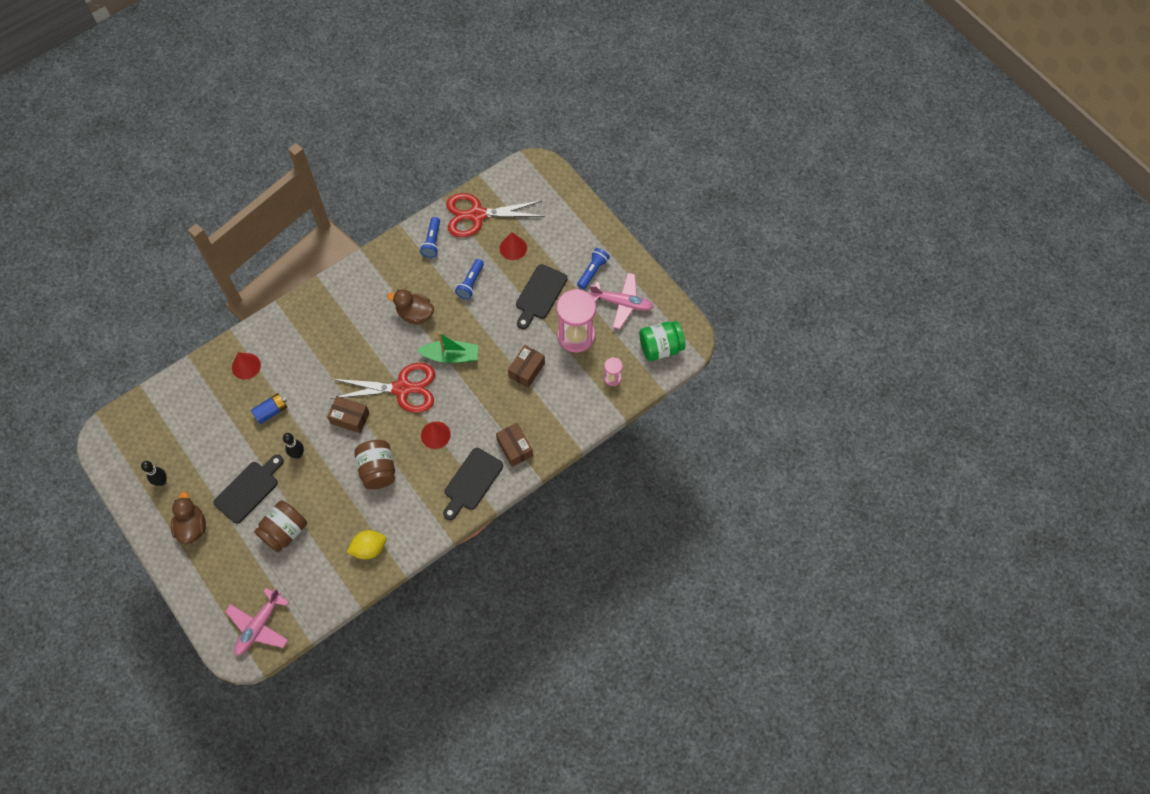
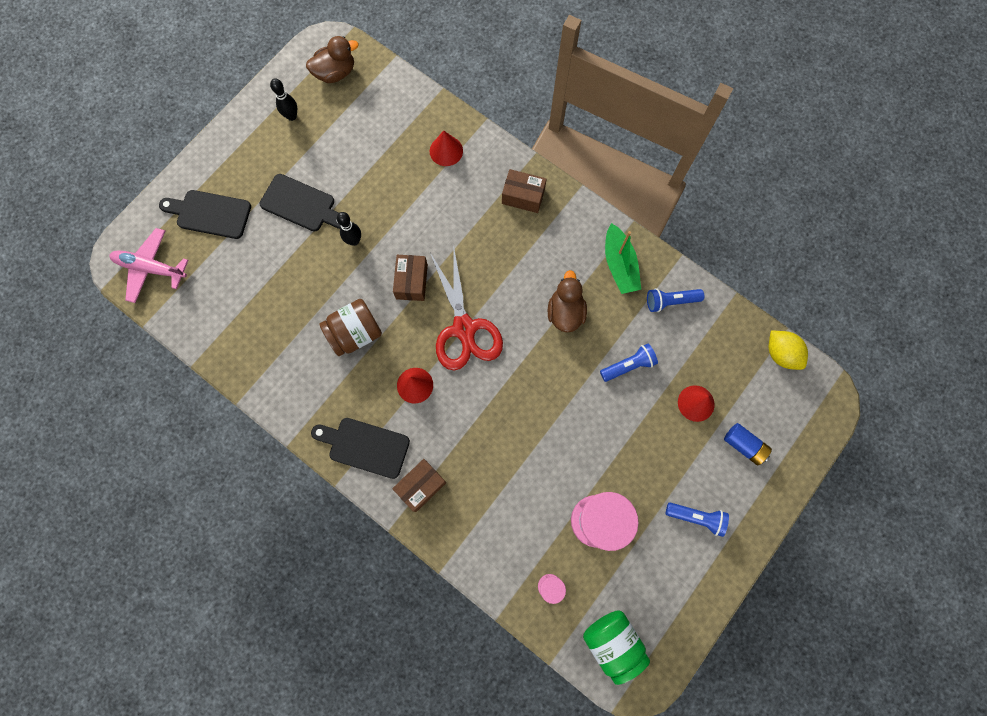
camera: 75 degrees right, 10 degrees up
brown duck [171,491,206,544] -> brown duck moved to [306,36,359,83]
blue battery [251,393,287,424] -> blue battery moved to [724,423,772,465]
brown jar [254,500,307,552] -> none
yellow lemon [347,530,386,559] -> yellow lemon moved to [769,331,808,370]
green boat [417,332,478,363] -> green boat moved to [605,223,641,294]
red scissors [446,193,545,237] -> none
blue flashlight [455,259,484,299] -> blue flashlight turned 150 degrees clockwise [600,344,658,382]
brown box [508,345,545,388] -> brown box moved to [502,169,547,213]
black cutting board [516,264,567,329] -> black cutting board moved to [159,190,251,239]
pink plane [590,272,654,329] -> none

